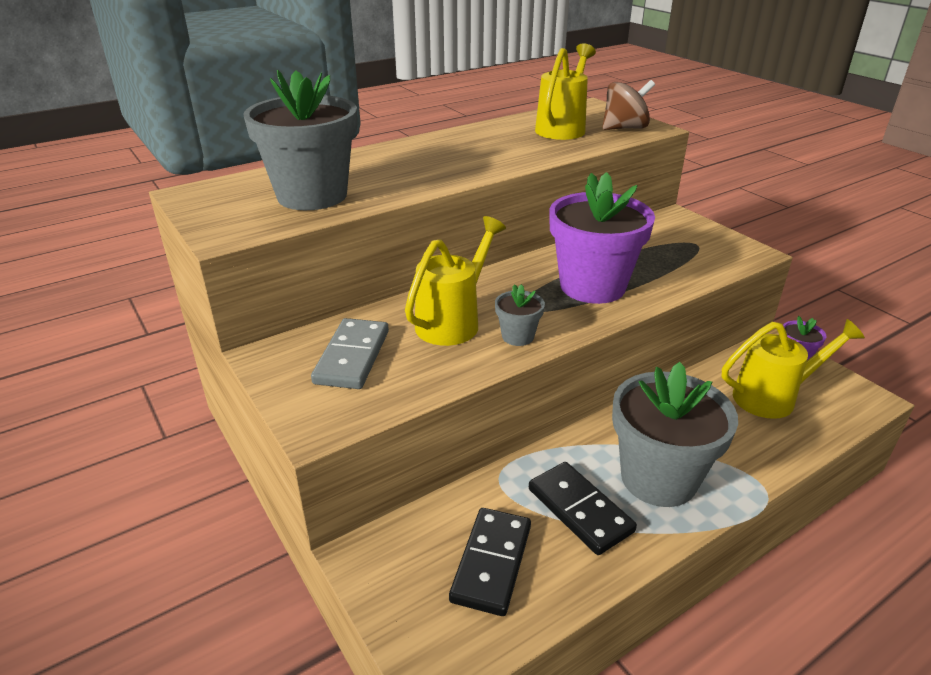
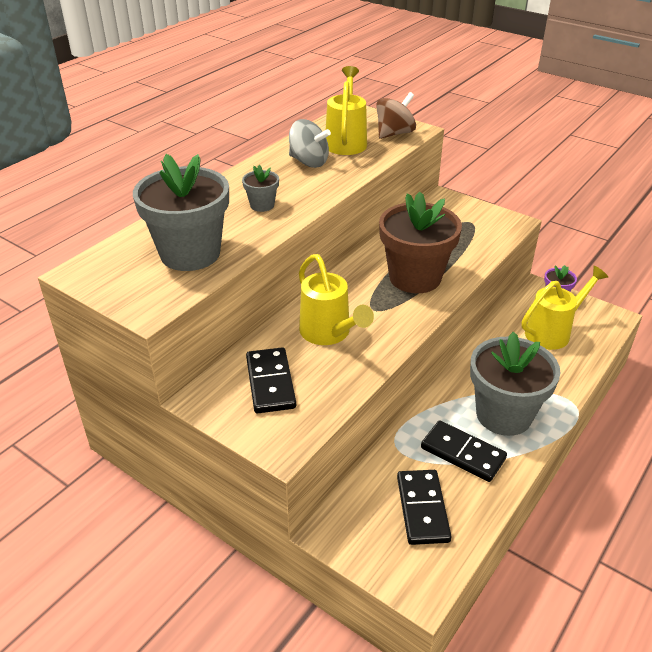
camera: 20 degrees left, 5 degrees up
grey domino [311,318,389,389] -> black domino [246,347,296,413]
yellow watering can [405,216,506,346] -> yellow watering can turned 135 degrees clockwise [299,254,374,345]
grey flower pot [495,284,545,346] -> grey flower pot moved to [242,165,279,212]
purple flower pot [549,172,655,304] -> brown flower pot [379,191,462,293]
none -> grey spinning top [289,119,331,168]

